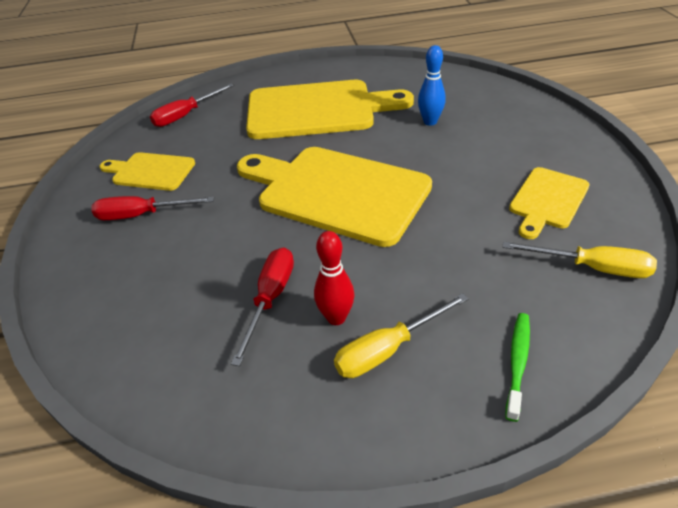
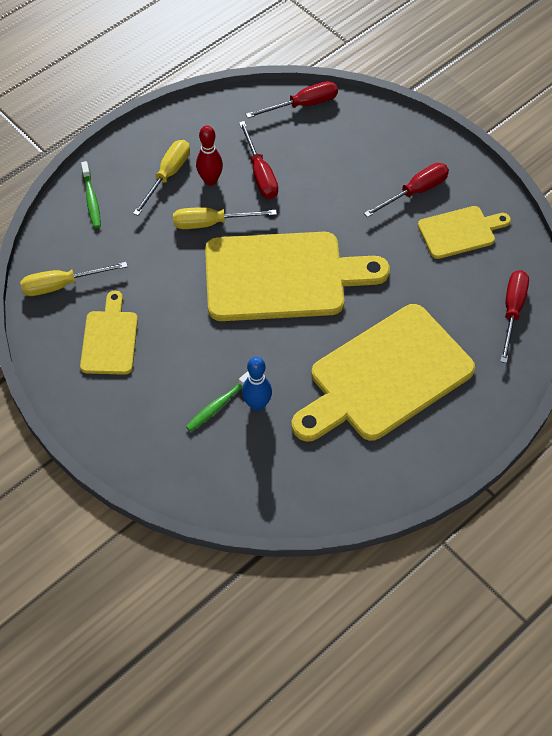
camera: 145 degrees right, 15 degrees up
none -> yellow screwdriver [173,207,277,229]
none -> green toothbrush [186,371,249,432]
none -> red screwdriver [246,81,338,118]

